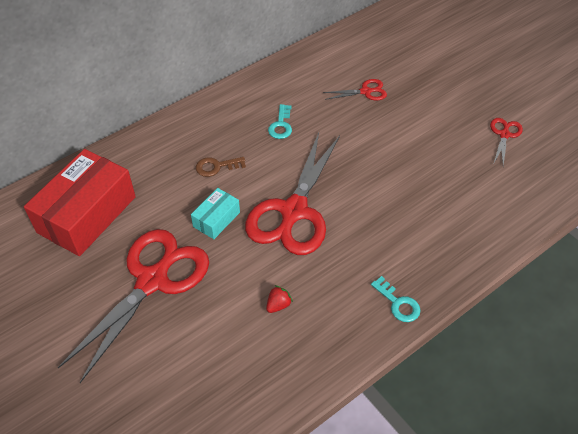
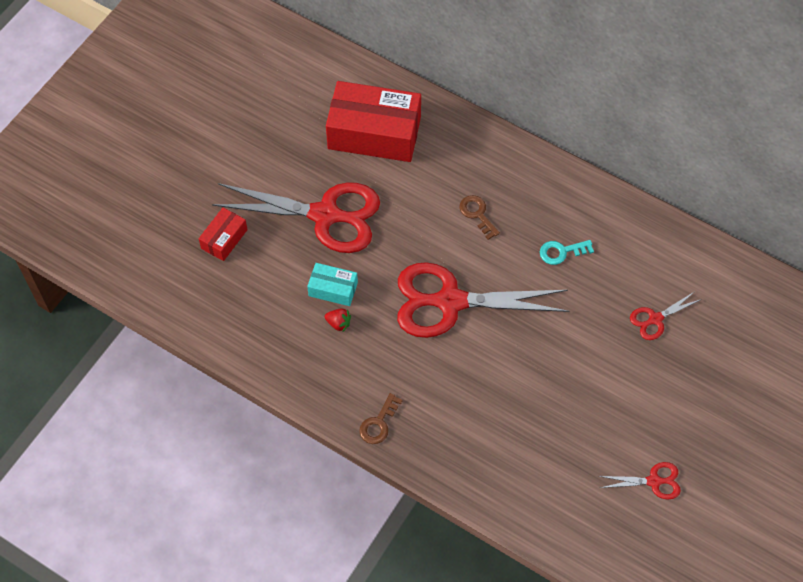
camera: 70 degrees right, 10 degrees up
turquoise box [191,188,240,239] -> turquoise box moved to [307,263,358,306]
red scissors [323,79,387,100] -> red scissors turned 90 degrees clockwise [630,292,702,340]
turquoise key [371,276,421,322] -> brown key [359,393,403,444]
none -> red box [199,207,248,261]

